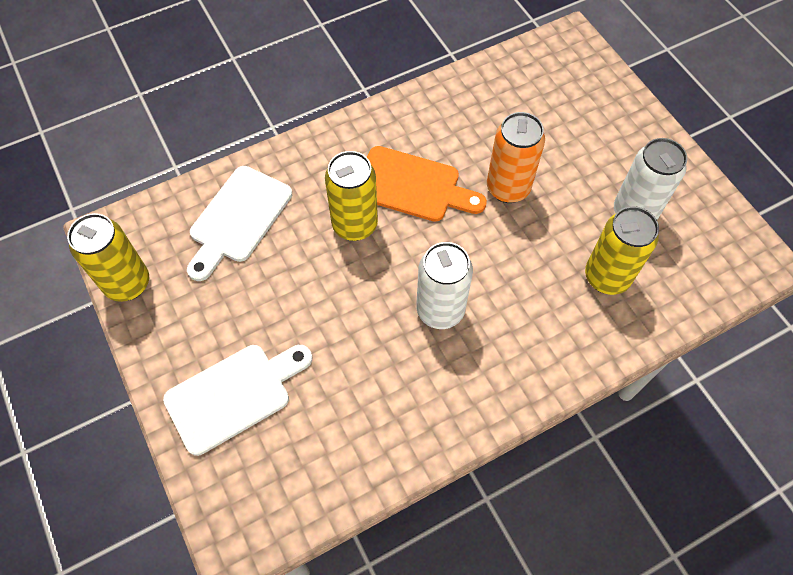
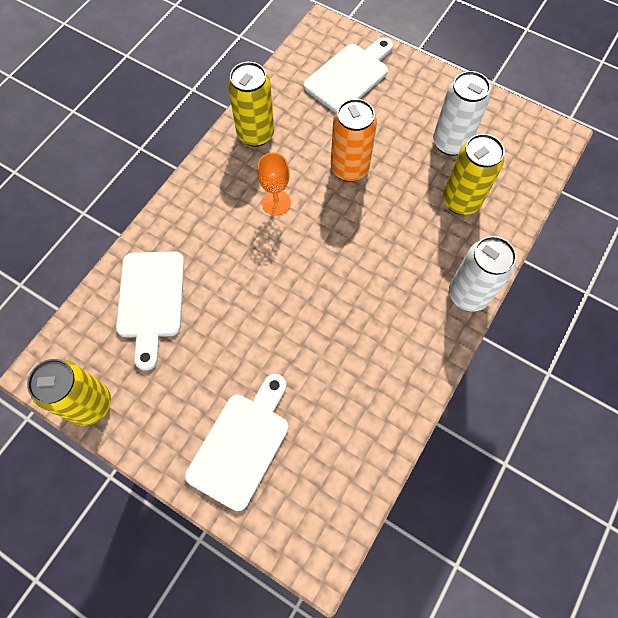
camera: 30 degrees left, 5 degrees up
yellow can [325,151,378,241] -> yellow can moved to [228,62,274,147]
orange cutting board [367,146,487,222] -> orange goblet [257,153,291,216]
white can [416,242,473,329] -> white can moved to [449,236,516,312]
none -> white cutting board [304,37,393,113]

